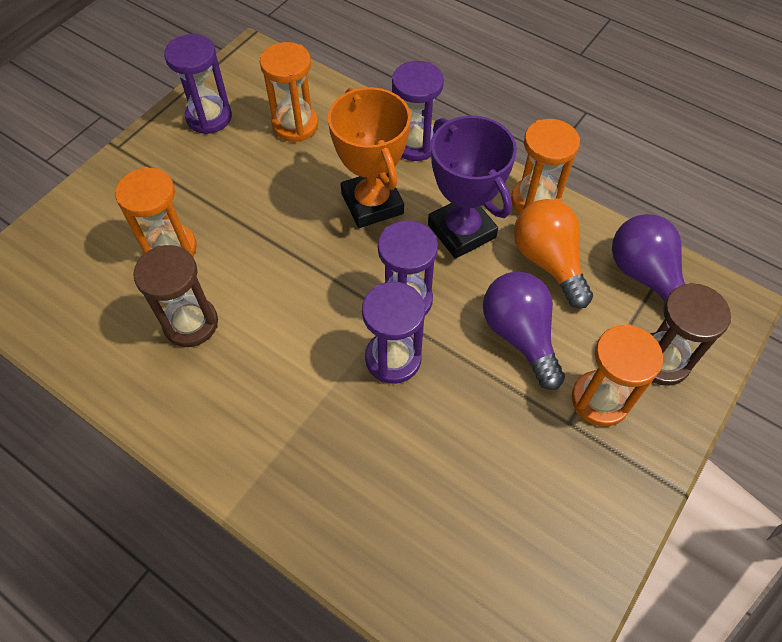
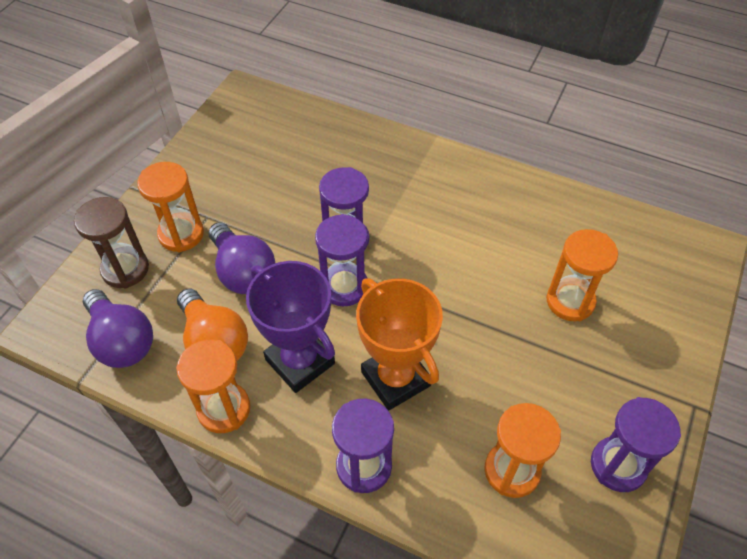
camera: 170 degrees right, 5 degrees down
brown hourglass [133,245,218,347] -> none

